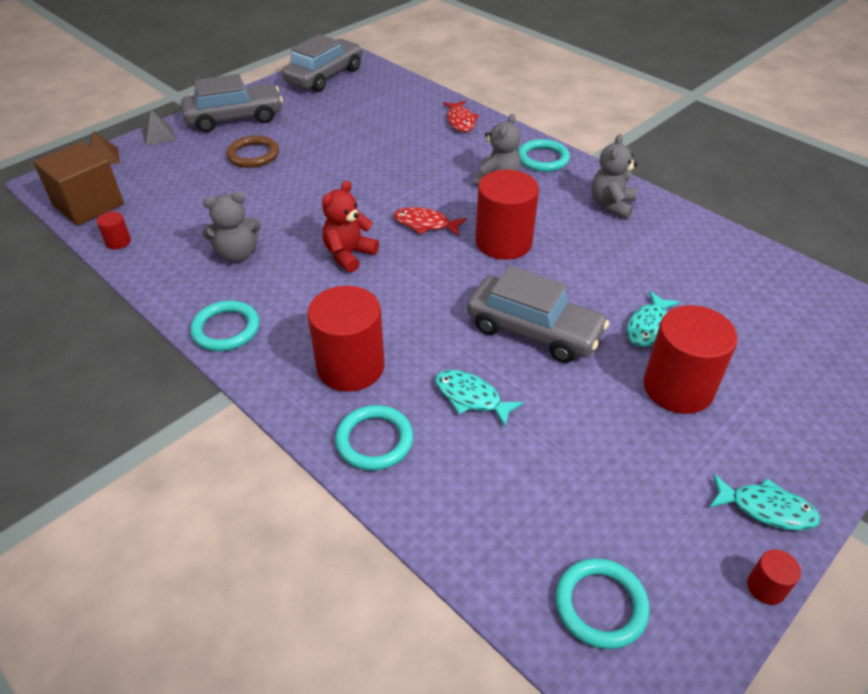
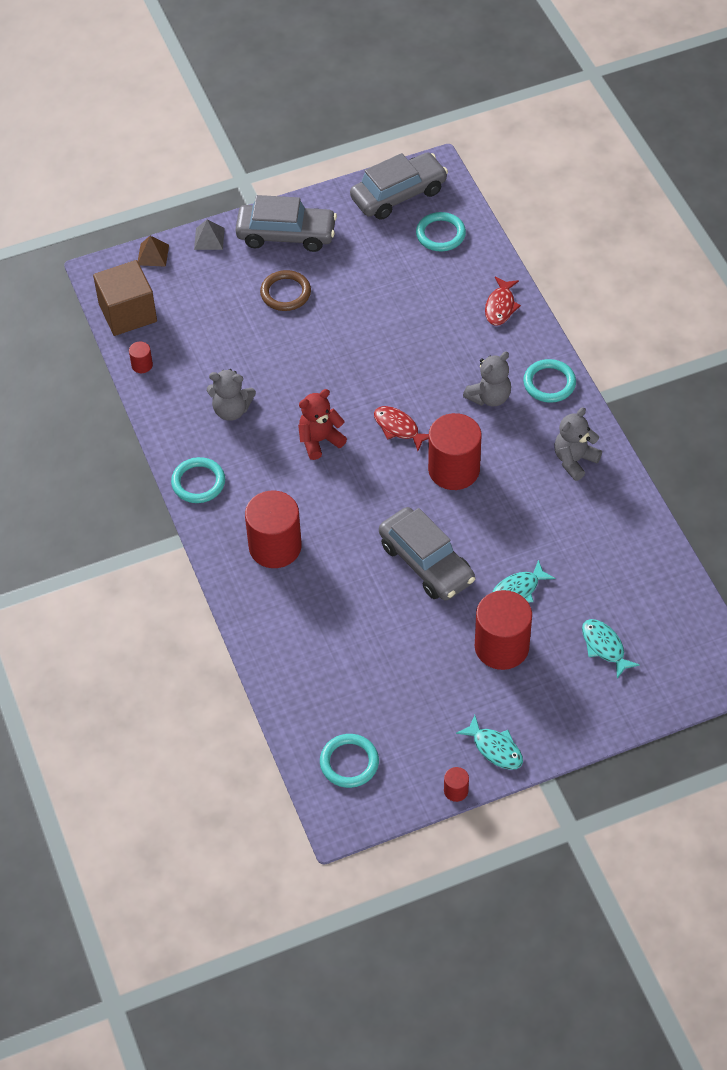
camera: 25 degrees right, 10 degrees up
turquoise ring [335,405,413,471] -> turquoise ring moved to [416,212,466,251]
turquoise fish [435,370,524,427] -> turquoise fish moved to [582,619,640,679]

